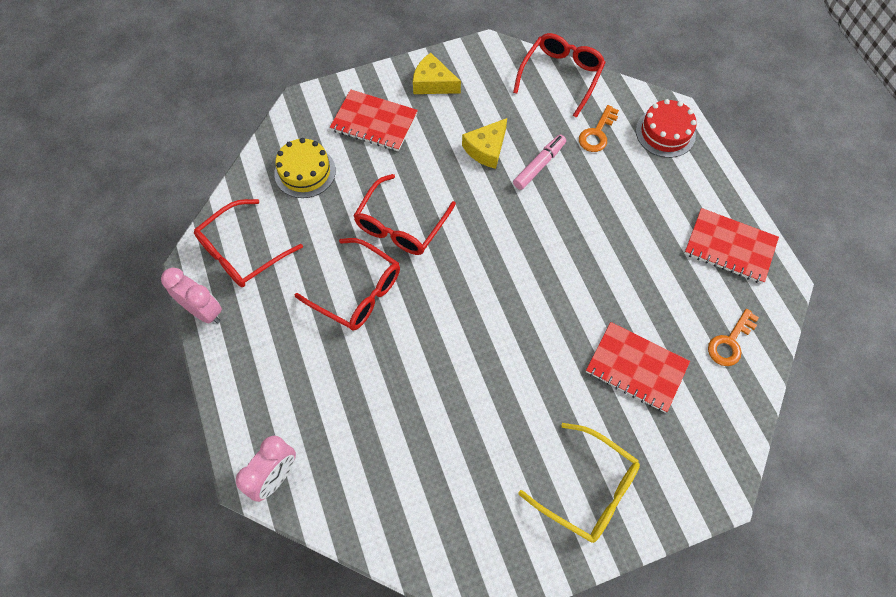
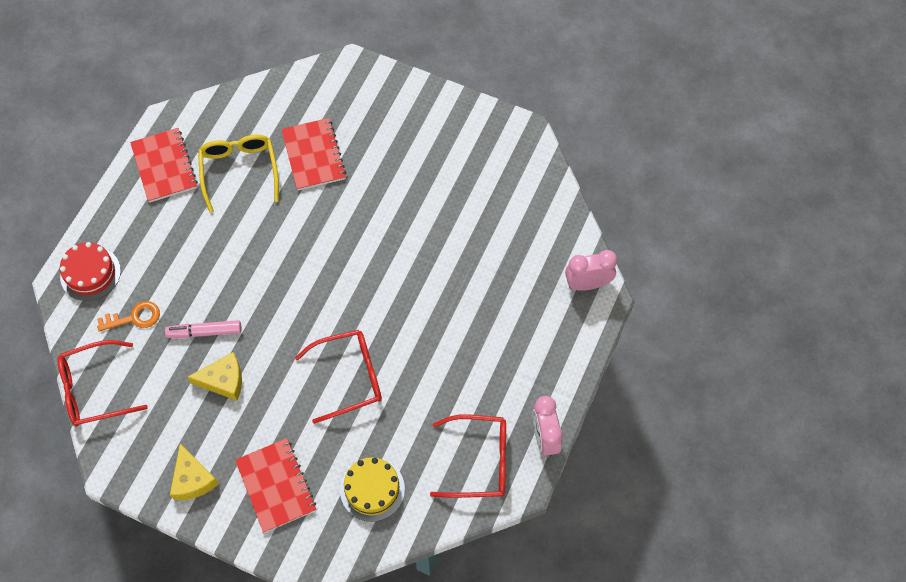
camera: 135 degrees left, 0 degrees up
red glasses [295,238,400,330] -> none
yellow glasses [518,423,640,543] -> yellow glasses moved to [198,134,279,213]
orange key [708,309,759,366] -> none

